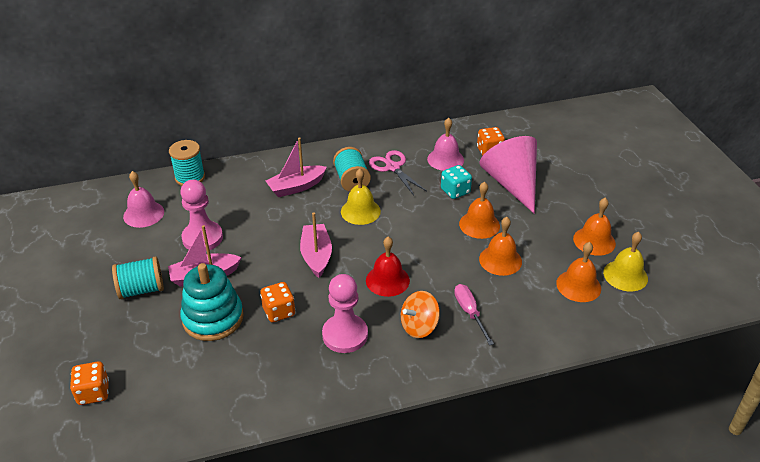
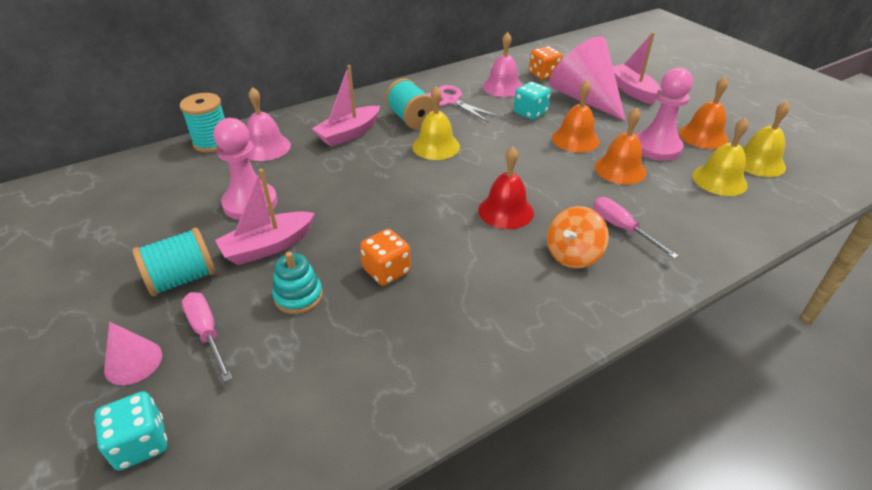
camera: 15 degrees left, 0 degrees up
orange dice [70,362,109,405] -> turquoise dice [94,391,167,471]
pink bell [123,171,164,228] -> pink bell moved to [247,87,291,161]
turquoise stacking toy [180,263,244,341] -> turquoise stacking toy [272,252,323,314], size x0.56
pink boat [300,213,332,278] -> pink boat moved to [613,32,661,104]
pink pawn [322,274,368,353] -> pink pawn moved to [636,68,693,161]
orange bell [556,242,601,302] -> yellow bell [692,117,749,196]
none -> pink cone [104,322,162,385]
none -> pink screwdriver [182,292,232,382]

